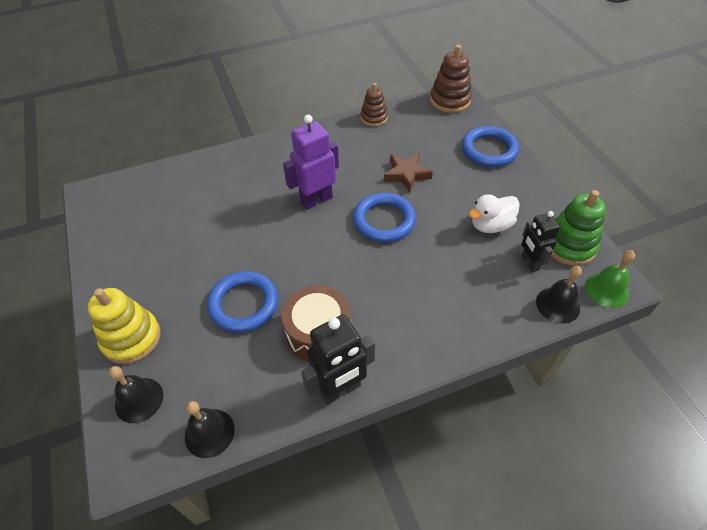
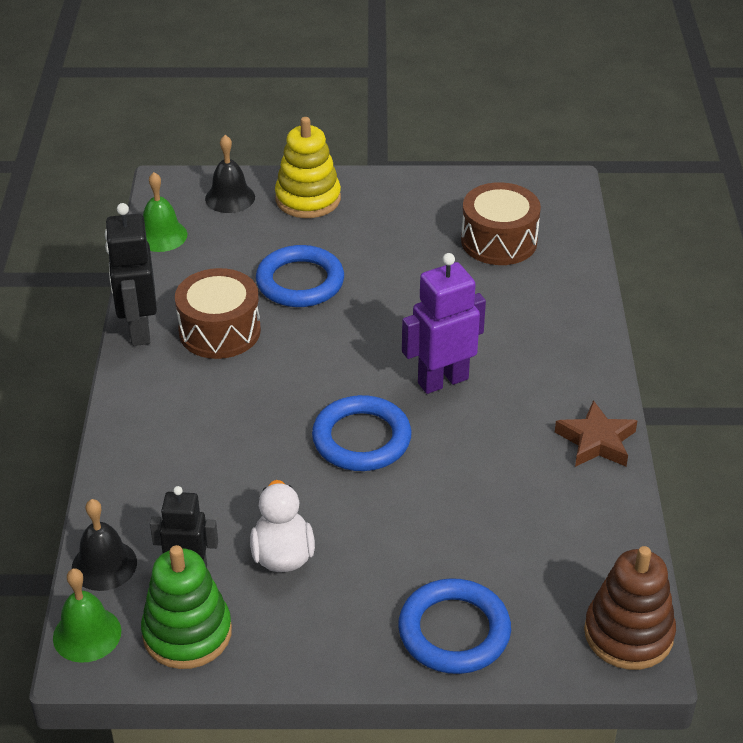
camera: 110 degrees right, 10 degrees down
black bell [185,401,235,458] -> green bell [143,172,187,252]
purple robot [283,115,339,210] -> purple robot turned 105 degrees counterclockwise [402,253,486,394]
brown stacking toy [360,83,388,126] -> none
brown star [384,153,433,192] -> brown star moved to [555,400,637,467]
none -> brown drum [461,182,541,265]

